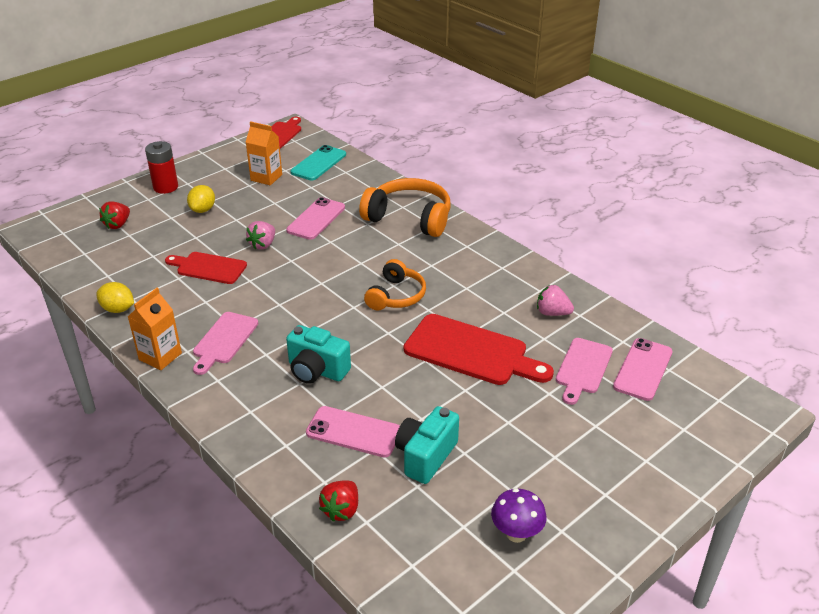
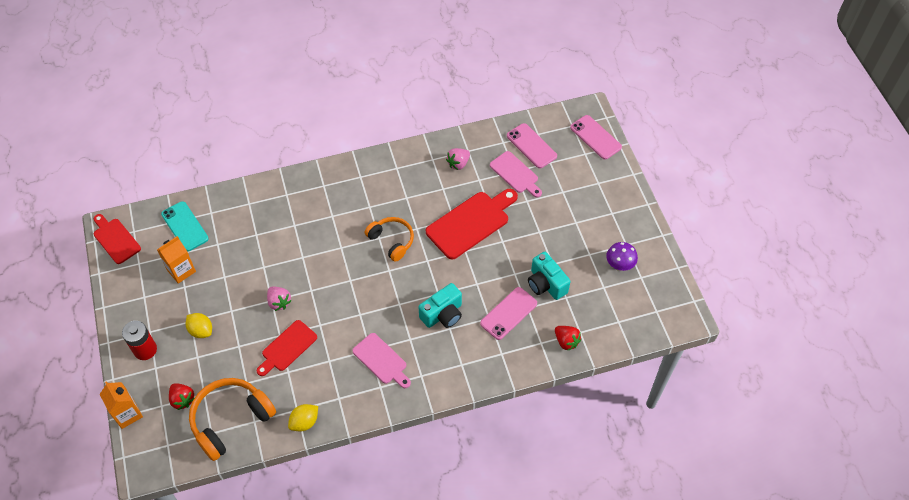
camera: 65 degrees left, 20 degrees up
orange carton [128,288,182,370] -> orange carton moved to [99,381,143,429]
pink phone [286,197,345,240] -> pink phone moved to [570,115,622,160]
orange headphones [359,178,451,237] -> orange headphones moved to [189,378,276,461]

